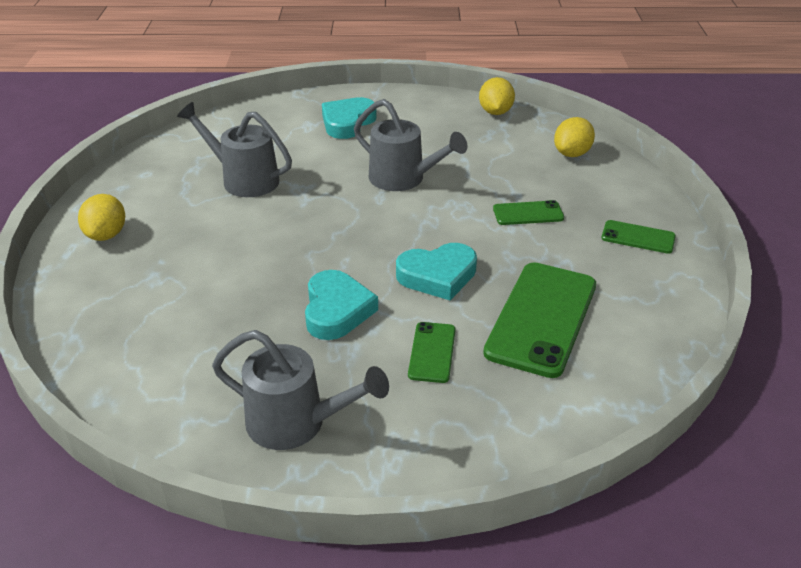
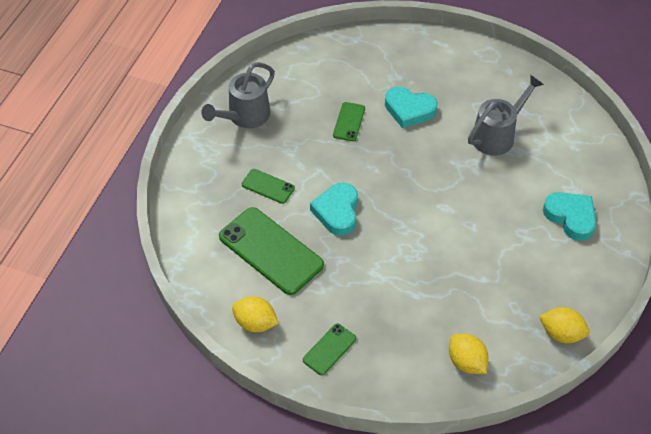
camera: 110 degrees right, 15 degrees up
yellow lemon [78,194,125,241] -> yellow lemon moved to [232,297,279,332]
turquoise heart [305,270,378,340] -> turquoise heart moved to [385,87,438,128]
grey watering can [354,99,467,191] -> none
green phone [493,200,564,225] -> green phone moved to [333,102,365,141]

